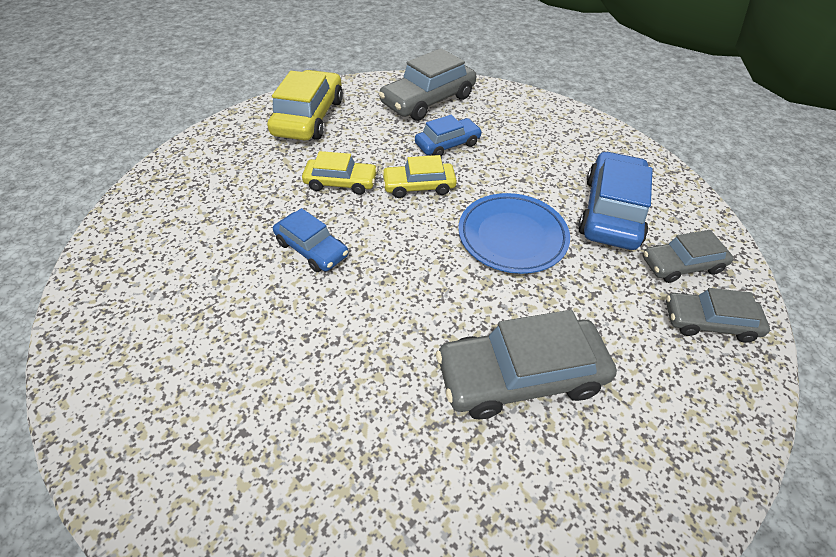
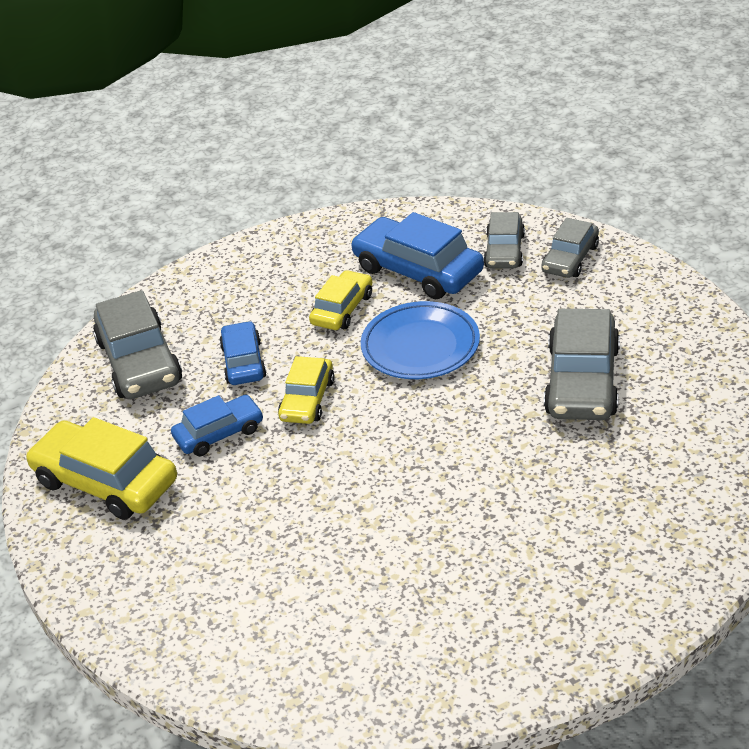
camera: 65 degrees left, 10 degrees down
blue car [273,208,349,272] -> blue car moved to [171,395,263,456]
yellow car [302,151,378,195] -> yellow car moved to [309,270,372,330]

